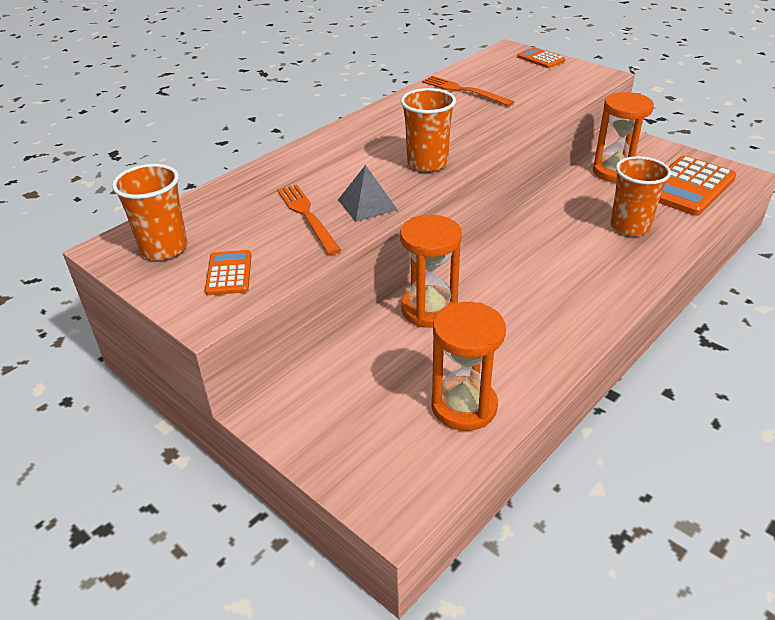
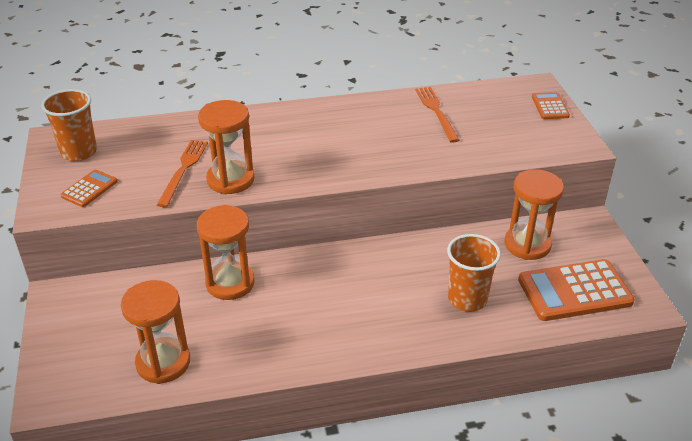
camera: 35 degrees right, 0 degrees up
grey pyramid [338,165,398,222] -> orange hourglass [198,100,255,195]
orange cup [401,88,456,172] -> none

